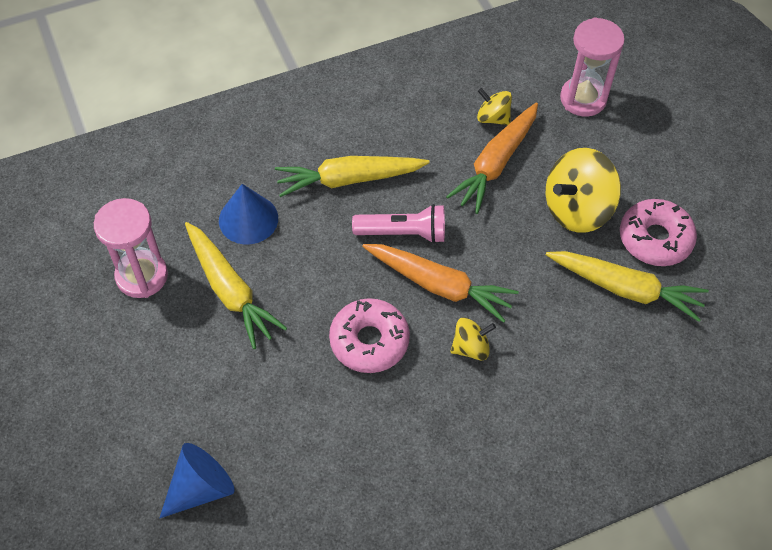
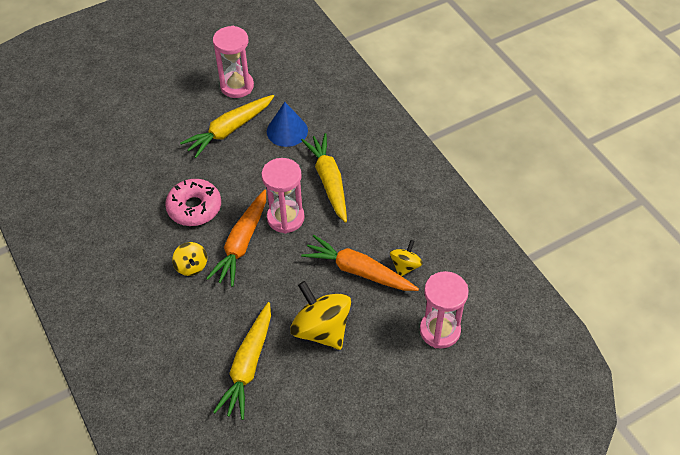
camera: 85 degrees right, 5 degrees down
blue cone [160,443,234,518] -> none
pink flashlight [352,204,445,243] -> pink hourglass [261,158,305,234]
pink donut [620,199,697,266] -> none

